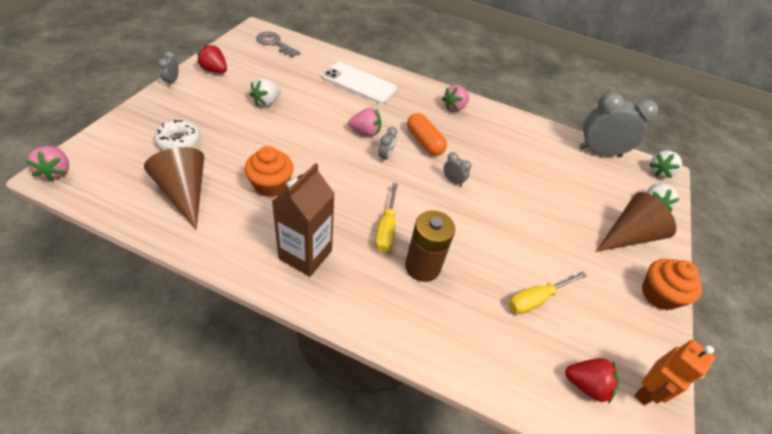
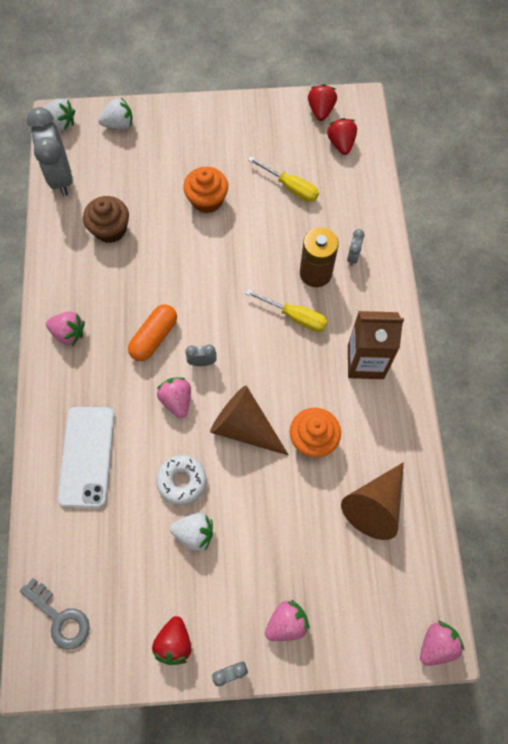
camera: 110 degrees left, 20 degrees up
white donut [154,120,200,150] -> white donut moved to [156,455,206,505]
grey key [256,31,300,57] -> grey key turned 60 degrees counterclockwise [20,578,90,650]
yellow screwdriver [375,183,398,252] -> yellow screwdriver turned 45 degrees clockwise [245,289,327,332]
grey clock [444,152,471,187] -> grey clock moved to [347,229,365,266]
brown cone [596,192,676,252] -> brown cone moved to [210,385,289,456]
orange robot [634,340,715,405] -> red strawberry [308,84,337,121]
orange cupcake [642,259,702,310] -> orange cupcake moved to [183,167,228,213]
none -> brown cupcake [83,196,129,243]
none -> pink strawberry [265,600,309,641]

